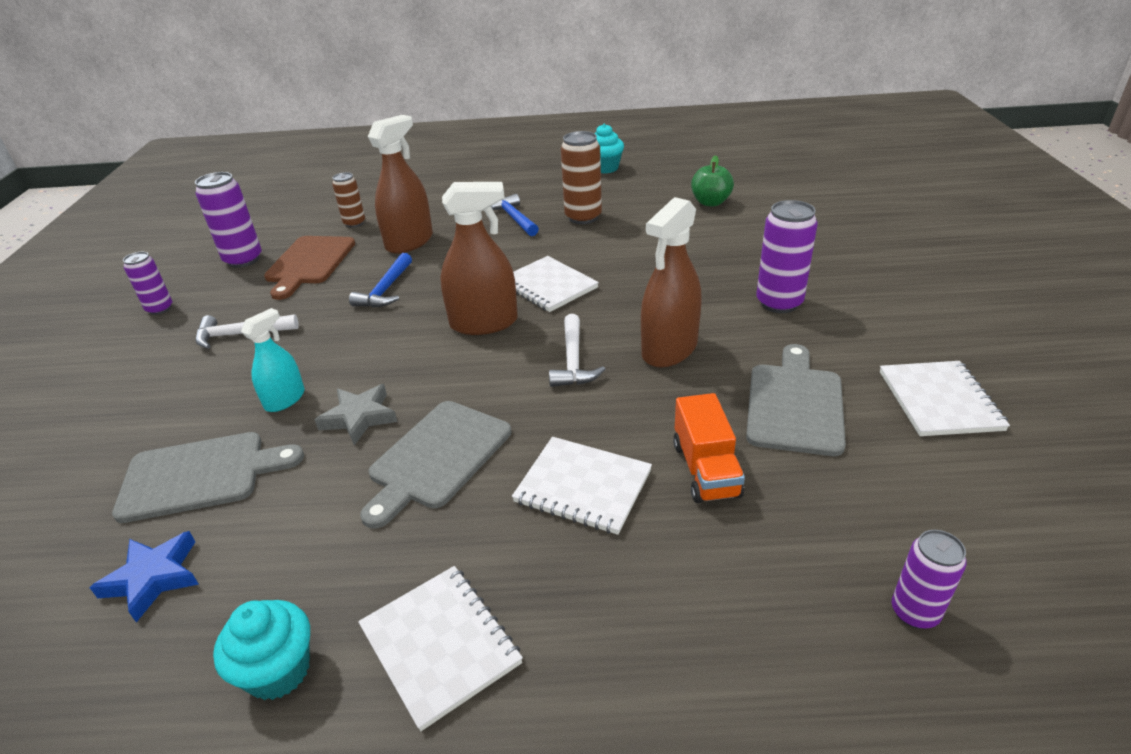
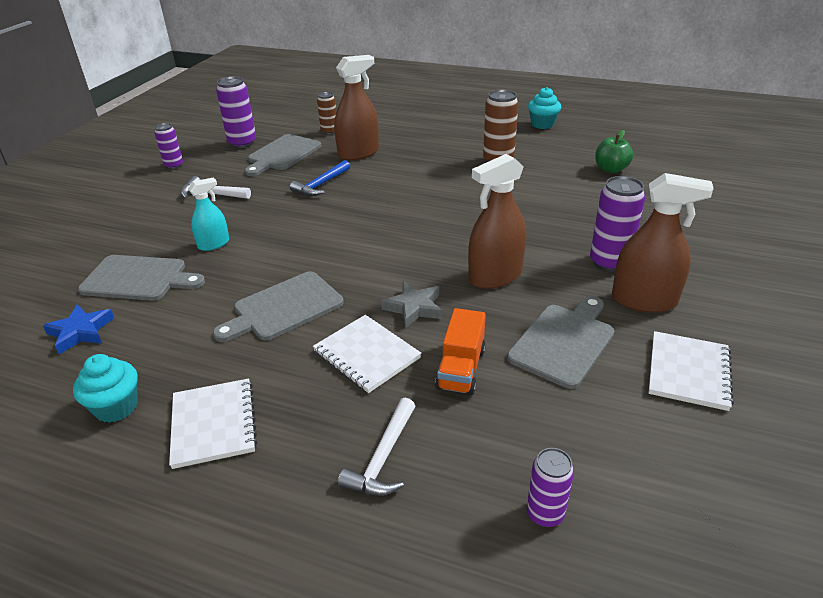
camera: 20 degrees right, 0 degrees up
brown cutting board [264,236,355,300] -> grey cutting board [245,134,321,176]
grey star [315,384,398,445] -> grey star moved to [381,281,442,329]
brown spray bottle [440,182,518,335] -> brown spray bottle moved to [612,173,714,313]
blue hammer [491,194,539,236] -> none
white notebook [513,256,599,312] -> none
white hammer [549,314,605,387] -> white hammer moved to [338,398,415,496]

